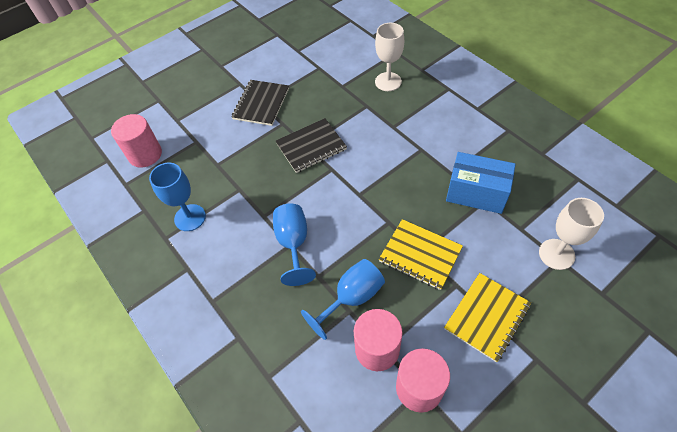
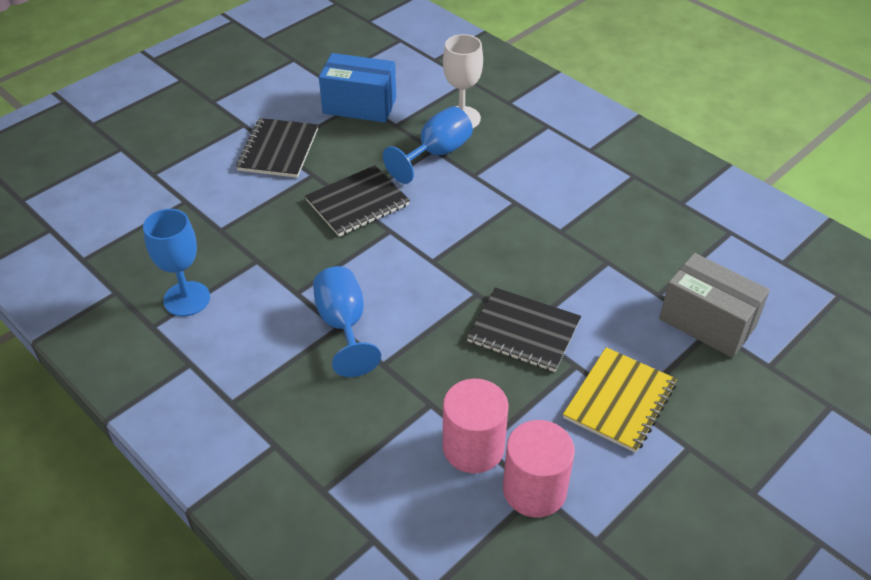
camera: 10 degrees left, 10 degrees down
pink cylinder [111,114,162,168] -> none
blue goblet [301,259,385,340] -> blue goblet moved to [383,106,473,184]
yellow notebook [379,219,463,290] -> black notebook [467,287,581,372]
blue box [446,152,516,214] -> blue box moved to [319,53,396,123]
white goblet [539,198,604,270] -> grey box [659,253,770,358]

